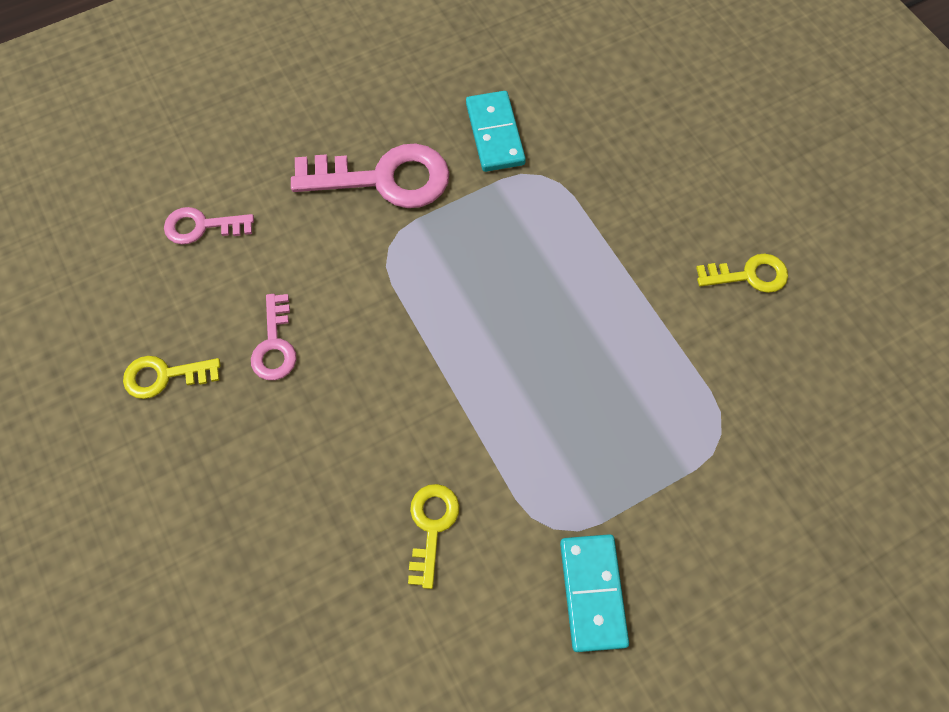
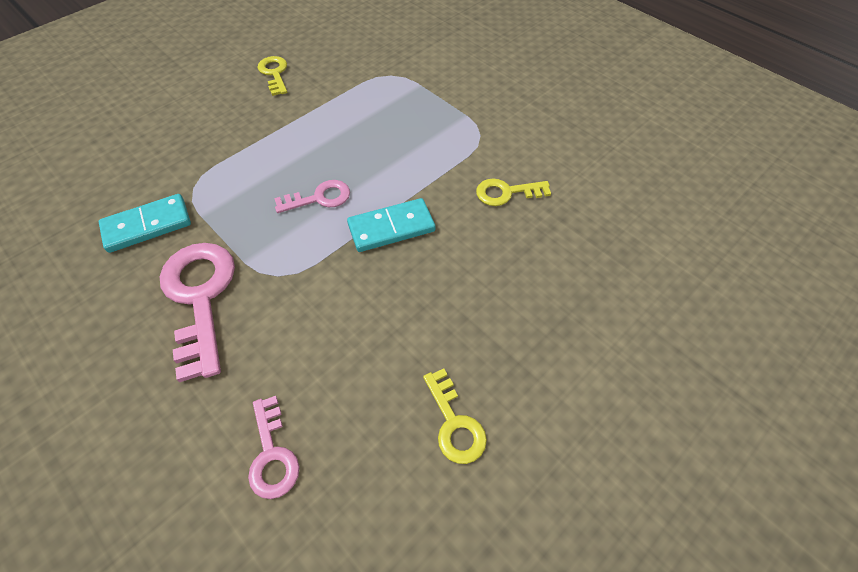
camera: 105 degrees left, 10 degrees down
pink key [251,294,296,380] -> pink key moved to [274,180,350,213]
turquoise domino [560,534,629,652] -> turquoise domino moved to [347,198,436,252]

